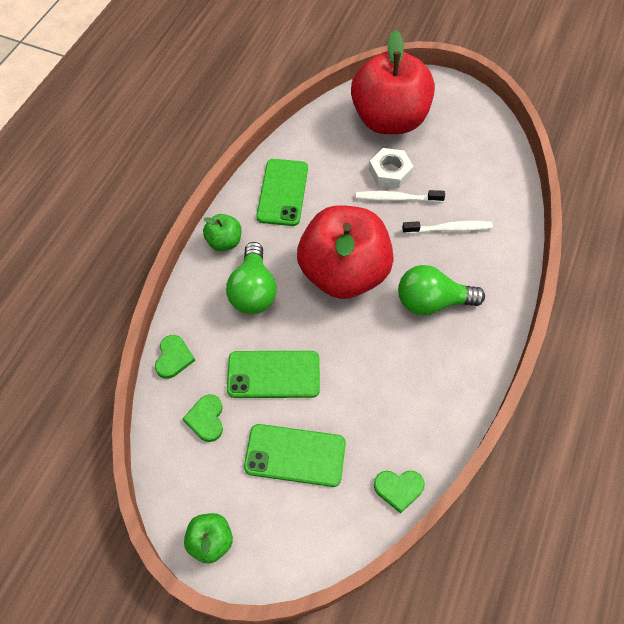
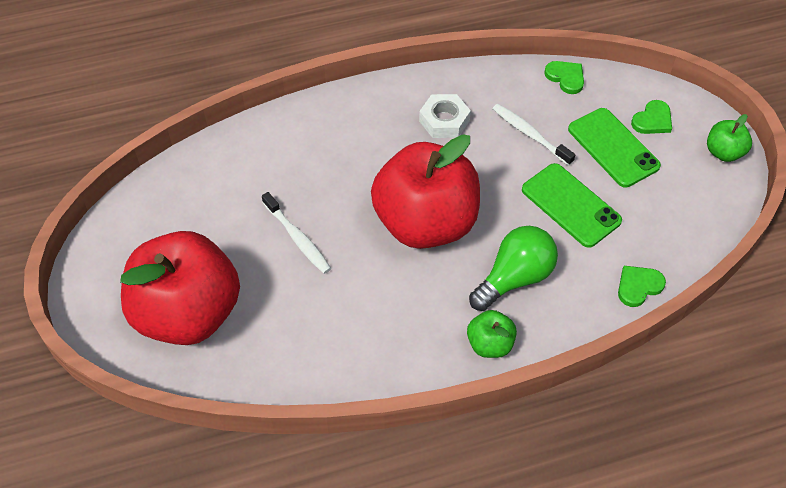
camera: 130 degrees left, 5 degrees down
green heart [183,394,223,442] -> green heart moved to [631,100,672,134]
green phone [256,159,308,226] -> none
white nut [369,148,414,188] -> white nut moved to [419,94,471,138]
green light bulb [398,265,485,315] -> none
white toothbrush [402,221,493,234] -> white toothbrush moved to [493,104,575,166]

